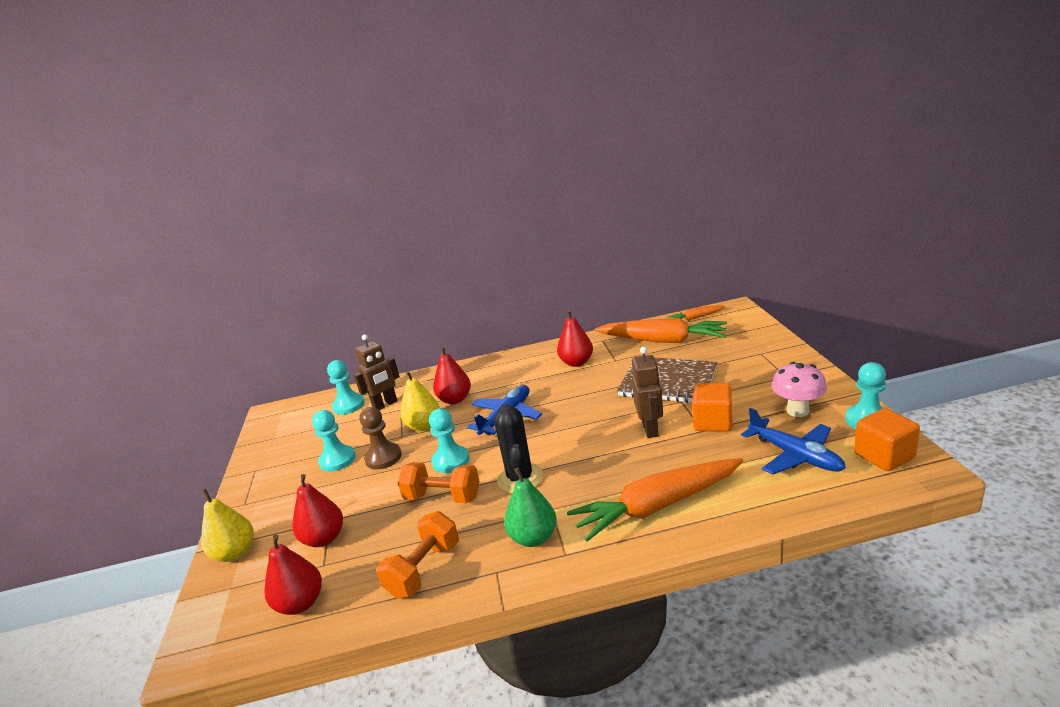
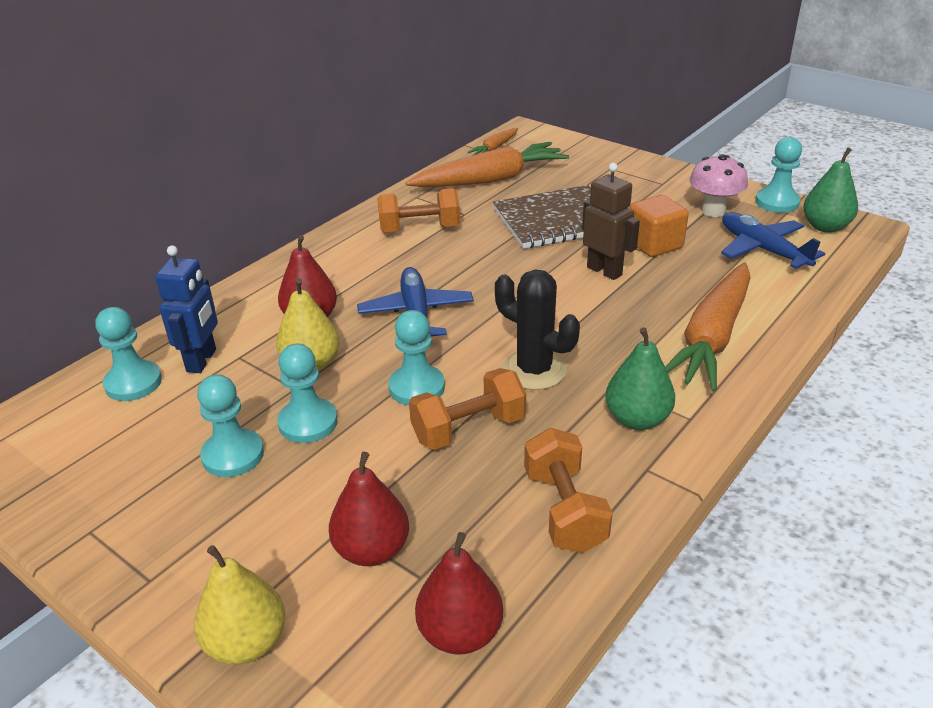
camera: 45 degrees left, 10 degrees up
brown robot [354,334,400,410] -> blue robot [155,246,218,373]
brown pawn [360,407,402,470] -> turquoise pawn [277,344,338,443]
red pear [557,310,593,367] -> orange dumbbell [378,188,460,233]
blue plane [741,408,846,475] -> blue plane turned 135 degrees counterclockwise [721,212,825,269]
orange cube [854,408,920,471] -> green pear [803,147,858,233]

